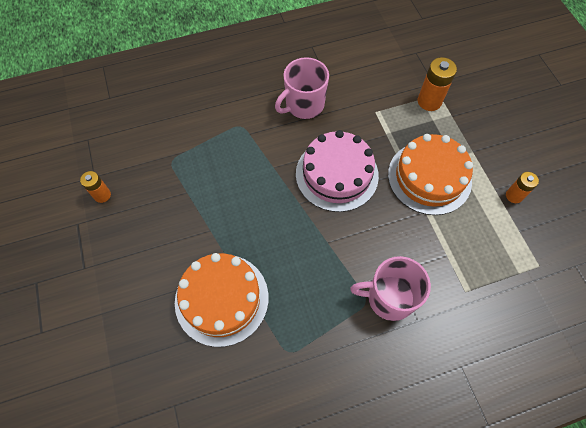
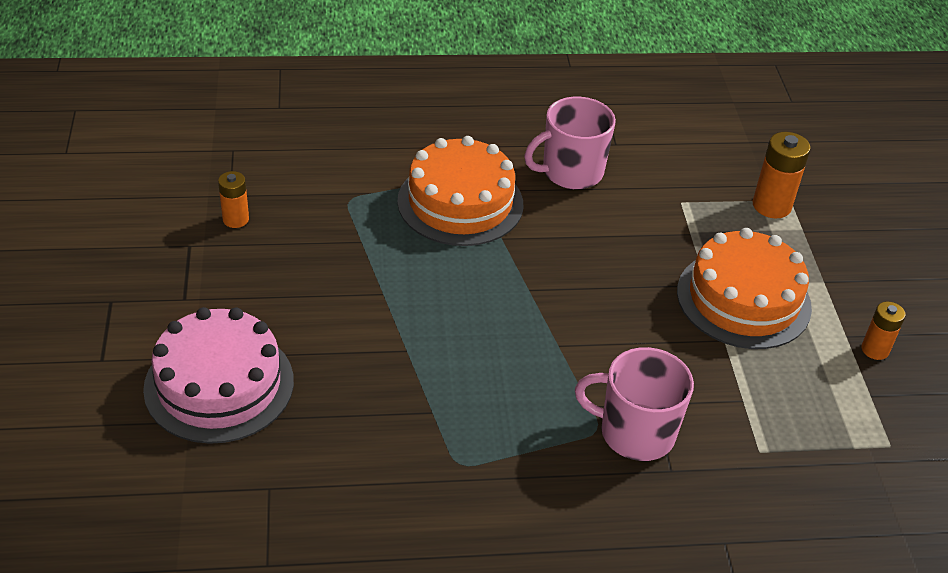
camera: 10 degrees right, 20 degrees down
orange cake [175,253,269,347] -> orange cake moved to [397,136,523,246]
pink cake [296,130,379,212] -> pink cake moved to [143,307,294,444]

